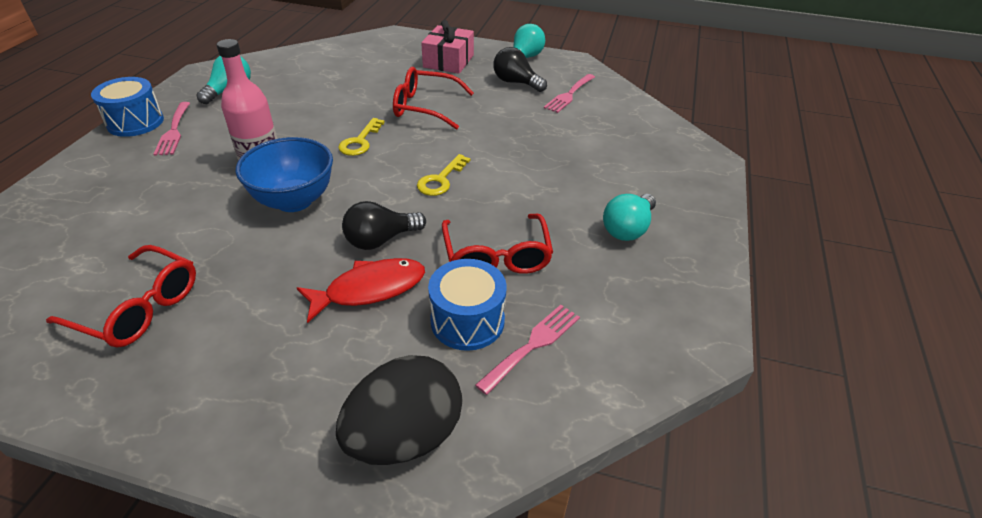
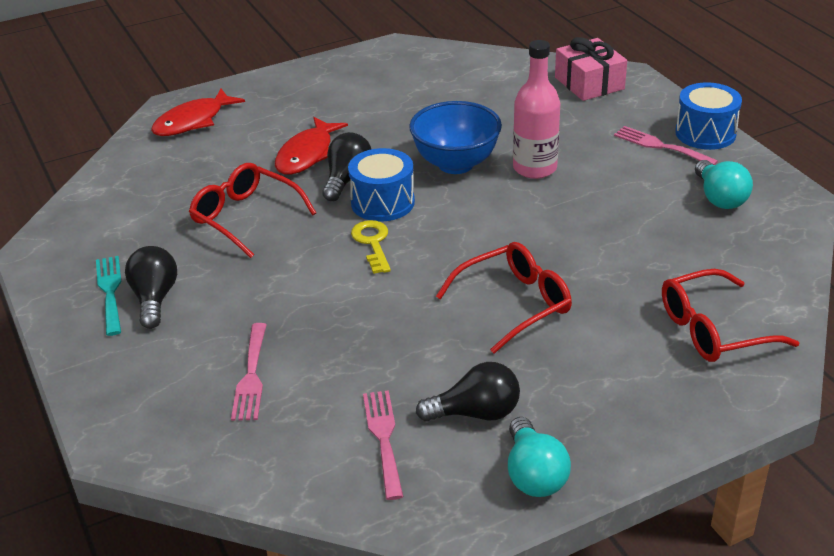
camera: 140 degrees right, 5 degrees down
red glasses [46,245,196,347] -> red glasses moved to [662,269,799,362]
black egg [336,355,463,465] -> red fish [151,88,245,136]
yellow key [339,118,385,156] -> none
pink gift [421,20,474,74] -> pink gift moved to [555,37,627,101]
blue drum [428,259,507,351] -> blue drum moved to [348,148,415,222]
pink fork [475,305,580,395] -> pink fork moved to [231,323,267,421]
turquoise light bulb [603,194,656,241] -> black light bulb [125,246,177,329]
none -> turquoise fork [96,256,121,336]

